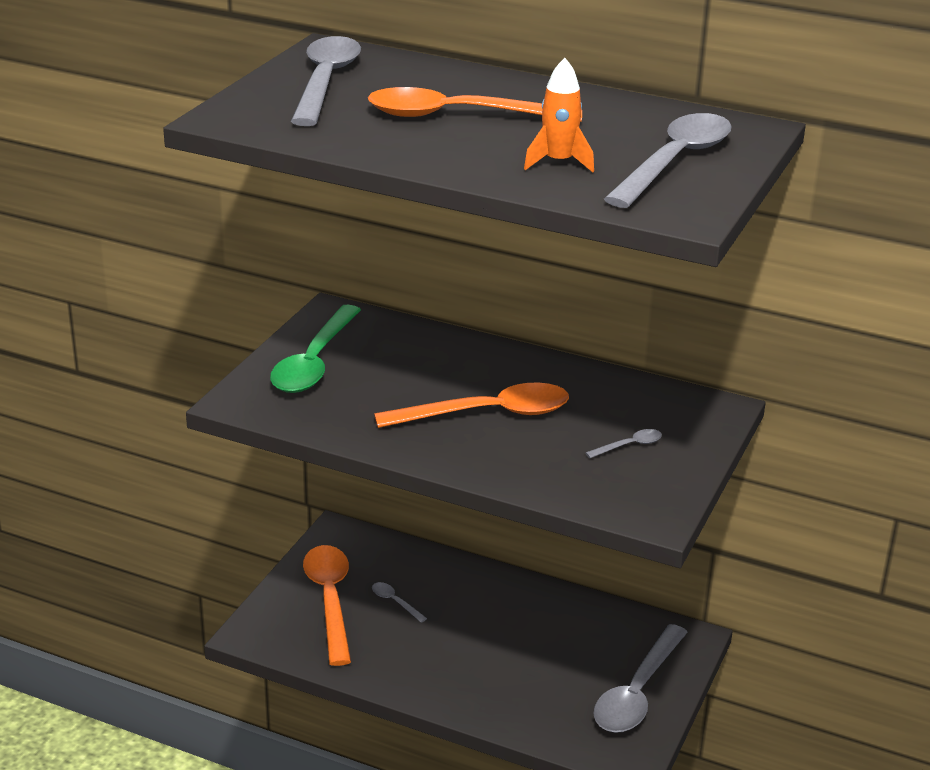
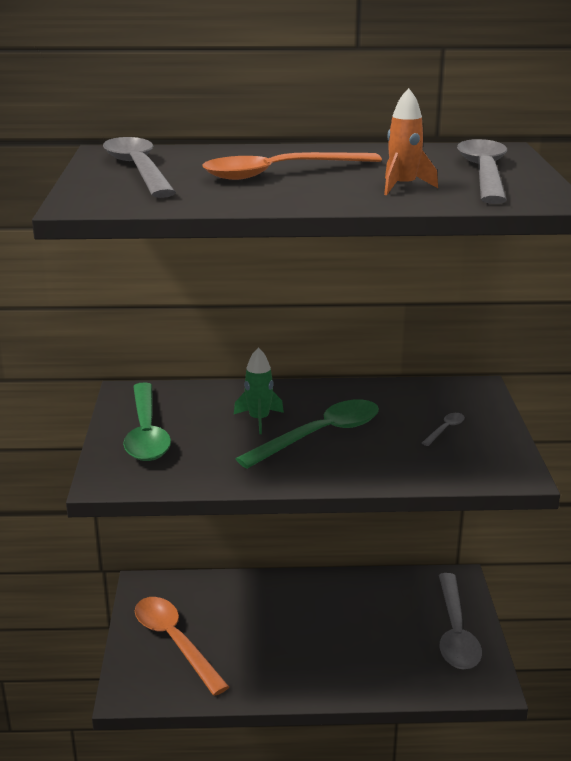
camera: 25 degrees left, 5 degrees down
grey spoon [372,582,427,623] -> none
orange spoon [374,382,569,428] -> green spoon [236,399,379,469]
none -> green rocket [234,348,284,434]

